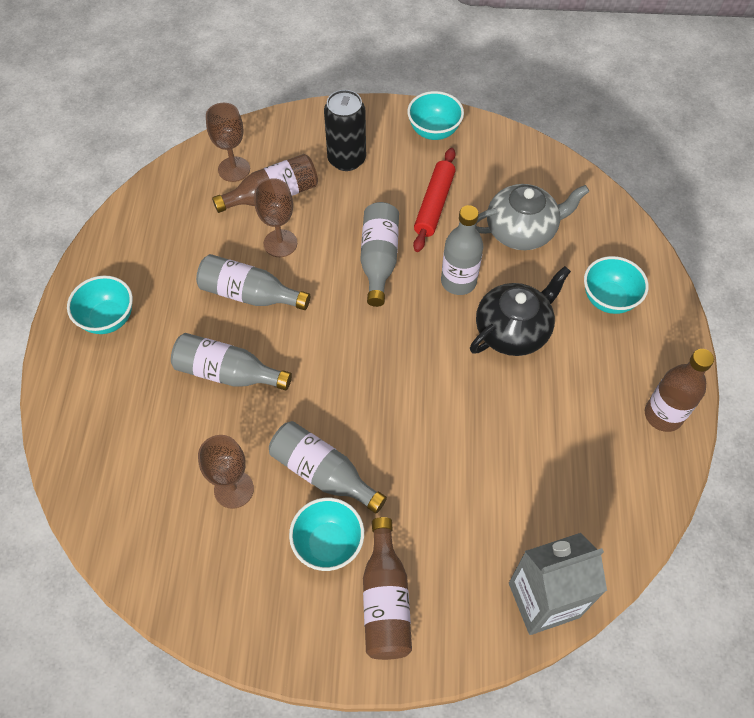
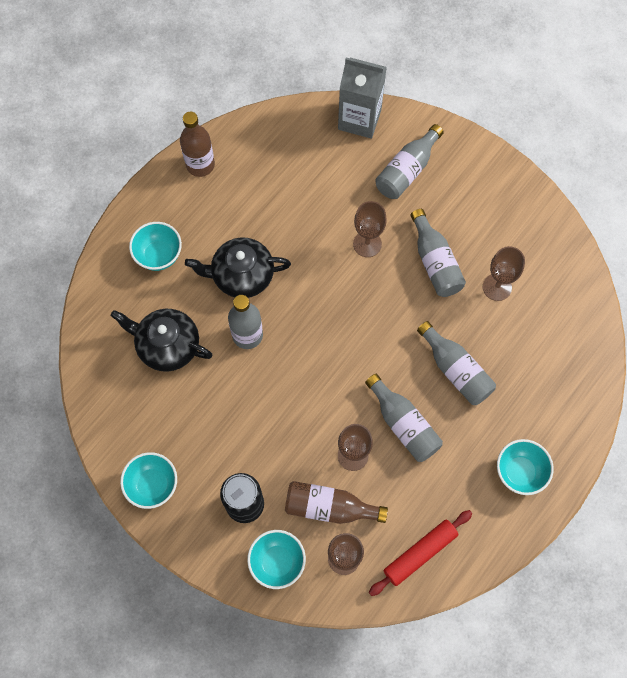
camera: 145 degrees left, 10 degrees up
turquoise bowl [289,498,364,571] -> turquoise bowl moved to [247,530,306,589]
grey bottle [360,202,399,307] -> grey bottle moved to [375,124,444,199]
brown bottle [363,517,412,660] -> none
red rolling pin [413,148,456,252] -> red rolling pin moved to [369,510,472,596]
grey teapot [475,184,589,250] -> black teapot [111,309,213,372]
none -> brown goblet [353,201,387,257]

